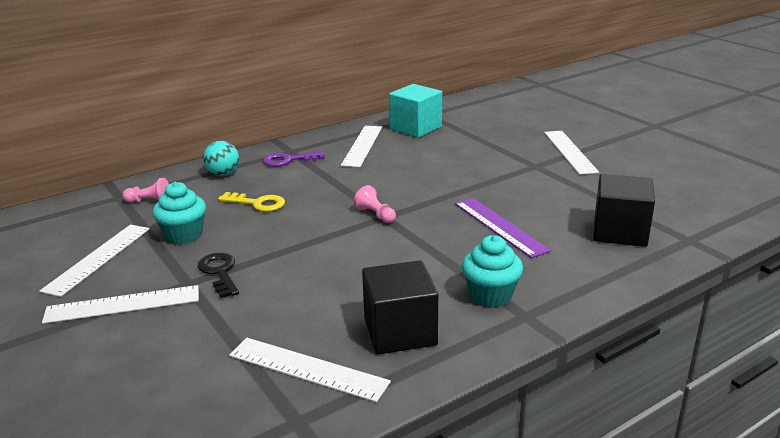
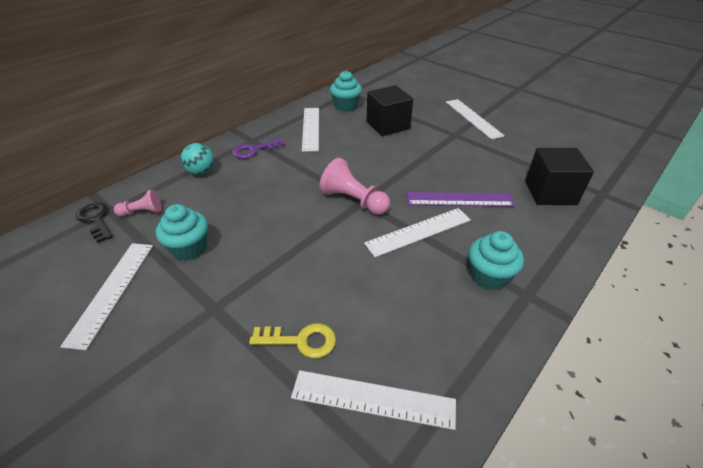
camera: 15 degrees left, 15 degrees up
white ruler [42,285,199,324] -> white ruler moved to [364,208,471,257]
black key [197,253,239,298] -> black key moved to [76,202,113,243]
yellow key [218,192,285,212] -> yellow key moved to [249,323,336,358]
pink pawn [354,185,396,223] -> pink pawn [319,158,390,215], size x1.72
black cube [362,260,438,355] -> black cube moved to [366,85,413,136]
turquoise cube [389,84,442,138] -> turquoise cupcake [330,70,362,112]
purple ruler [455,198,551,258] -> purple ruler turned 45 degrees counterclockwise [406,192,515,207]

